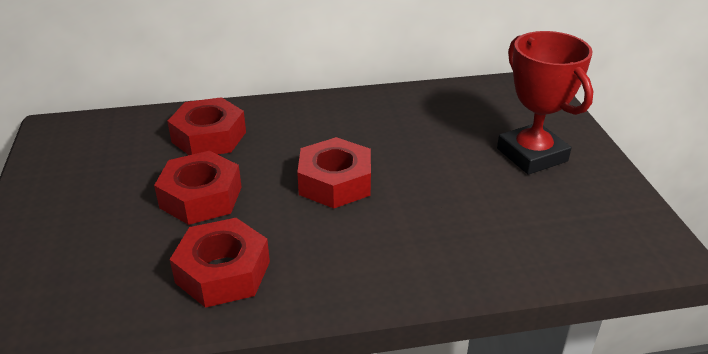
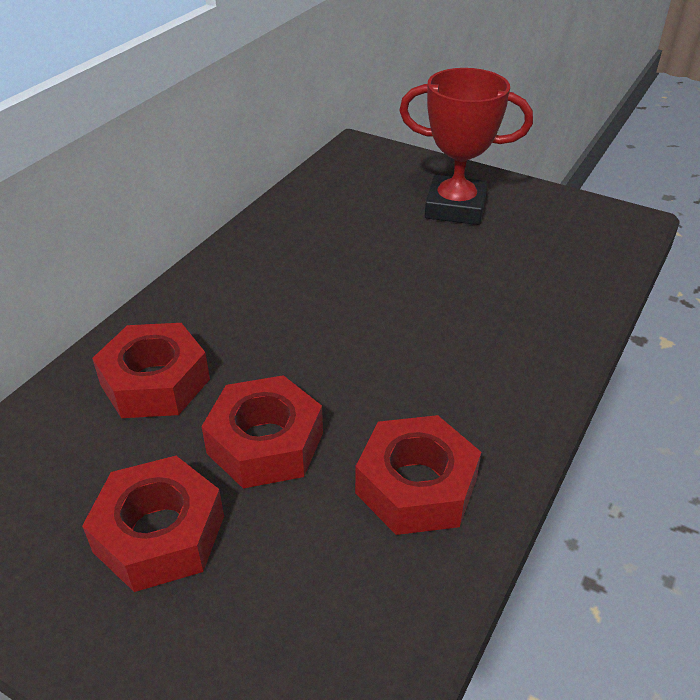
camera: 50 degrees left, 5 degrees up
red nut [297,137,371,208] -> red nut moved to [82,456,224,592]

